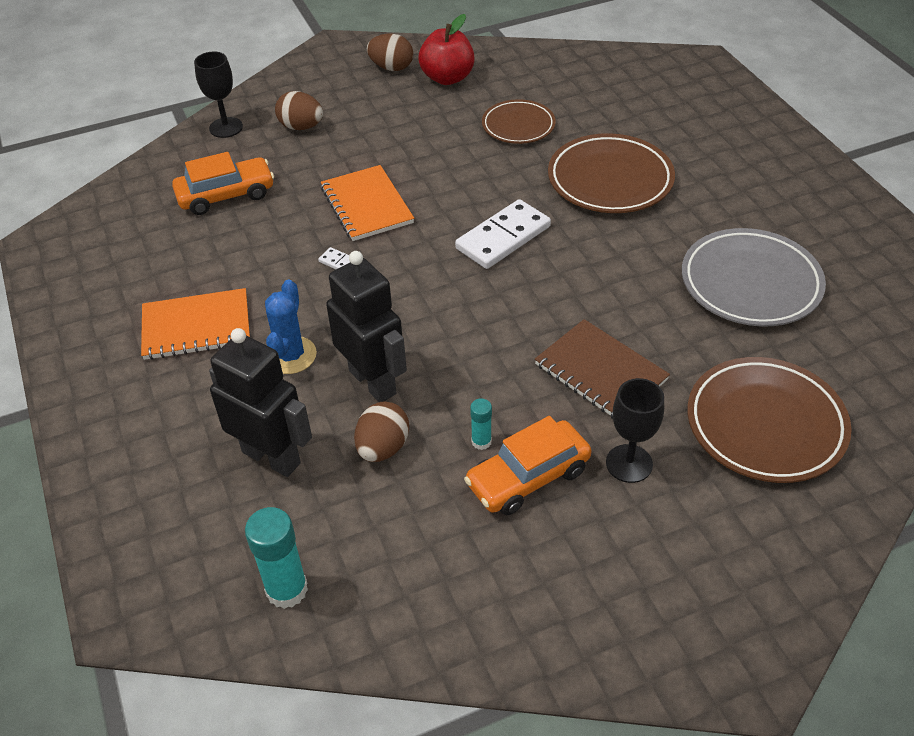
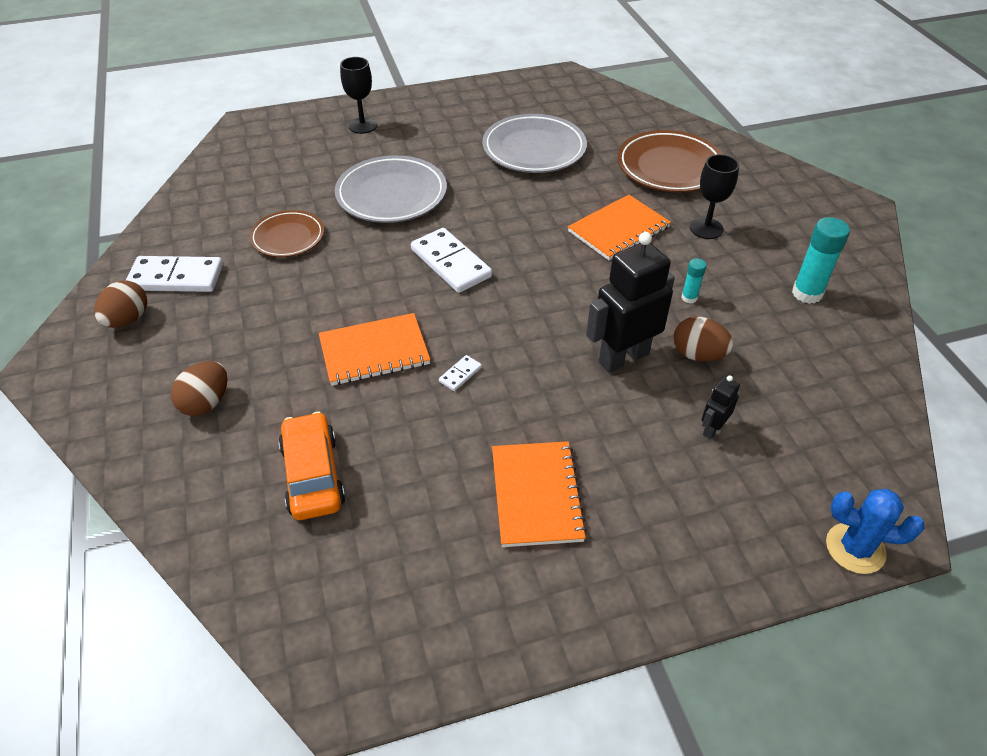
camera: 85 degrees left, 0 degrees up
black goblet [194,52,243,138] -> black goblet moved to [340,57,377,134]
black robot [209,328,312,477] -> black robot [702,375,740,439], size x0.47
turquoise glue stick [245,507,308,609] -> turquoise glue stick moved to [792,217,850,304]
blue cactus [265,280,317,374] -> blue cactus moved to [826,489,924,574]
red apple [419,14,475,85] -> white domino [126,256,223,292]
orange car [464,416,592,515] -> none
brown notebook [535,319,670,419] -> orange notebook [568,195,671,260]
brown plate [548,133,675,213] -> grey plate [335,155,447,223]

